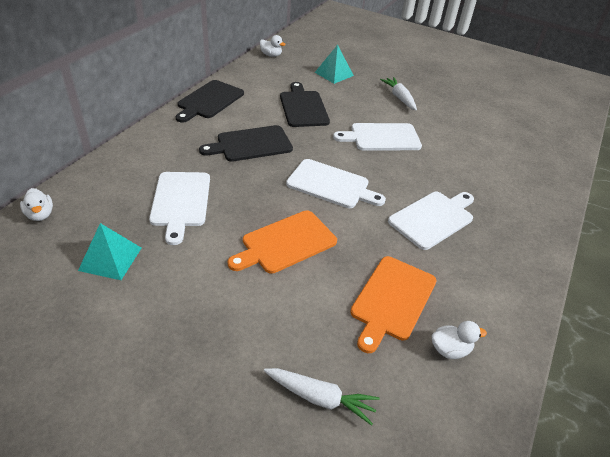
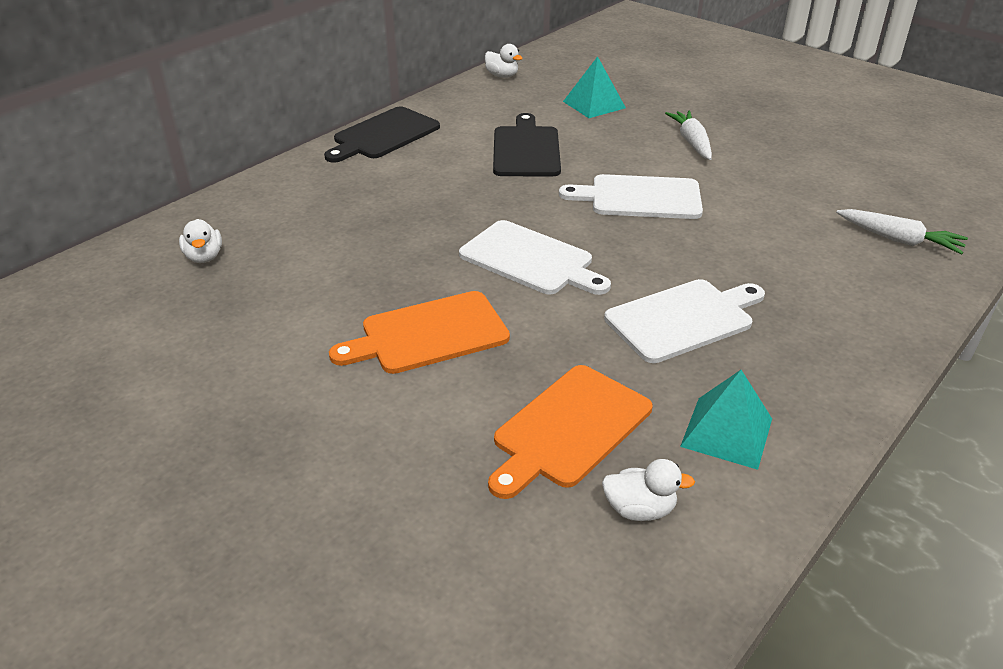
camera: 15 degrees right, 5 degrees down
white duck [20,188,53,221] -> white duck moved to [179,219,222,263]
turquoise pyramid [78,223,141,280] -> turquoise pyramid moved to [680,370,772,470]
white cutting board [149,172,210,245] -> none
black cutting board [199,125,293,162] -> none
white carrot [264,368,380,426] -> white carrot moved to [836,209,968,255]

